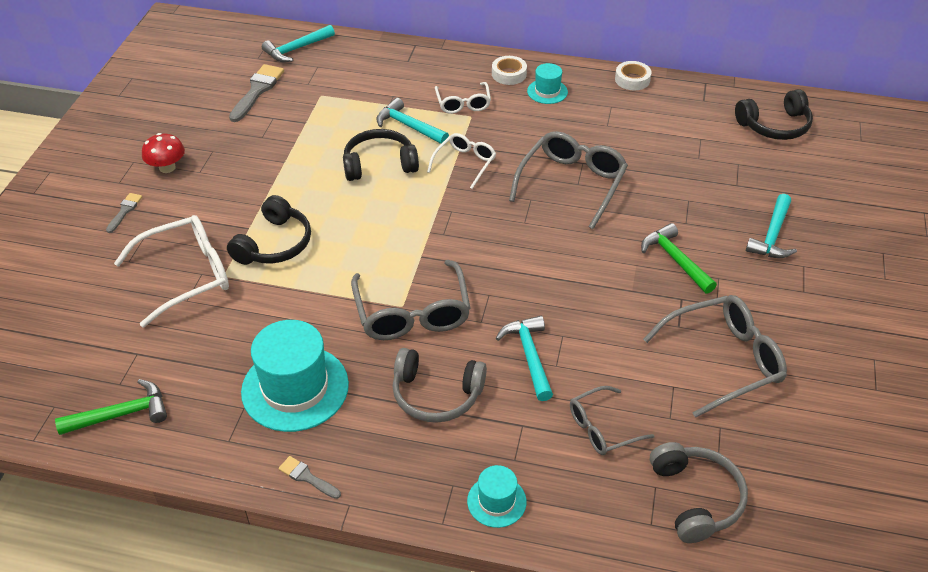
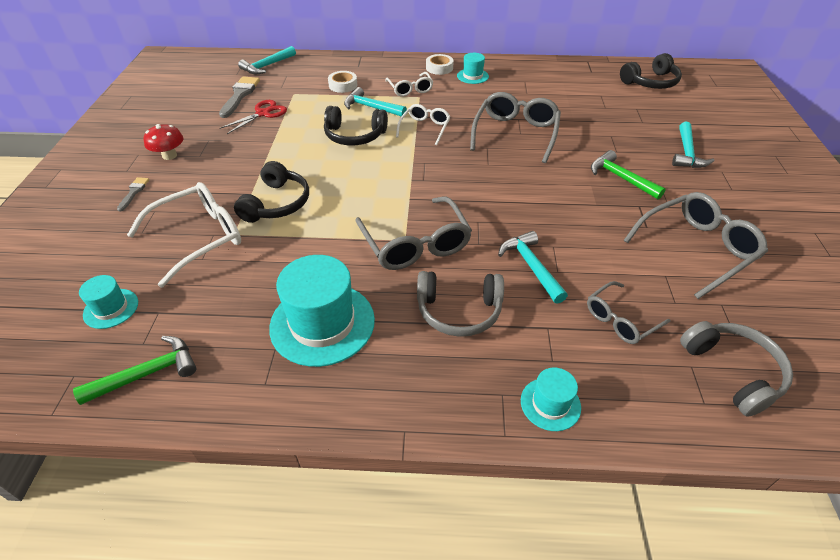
camera: 10 degrees left, 0 degrees up
grey brush [279,456,341,499] -> none
black headphones [343,129,419,181] -> black headphones turned 150 degrees counterclockwise [324,106,388,145]
white tape [615,61,652,90] -> white tape moved to [328,71,357,93]
none -> turquoise hat [79,275,138,329]
none -> red scissors [219,100,287,134]

